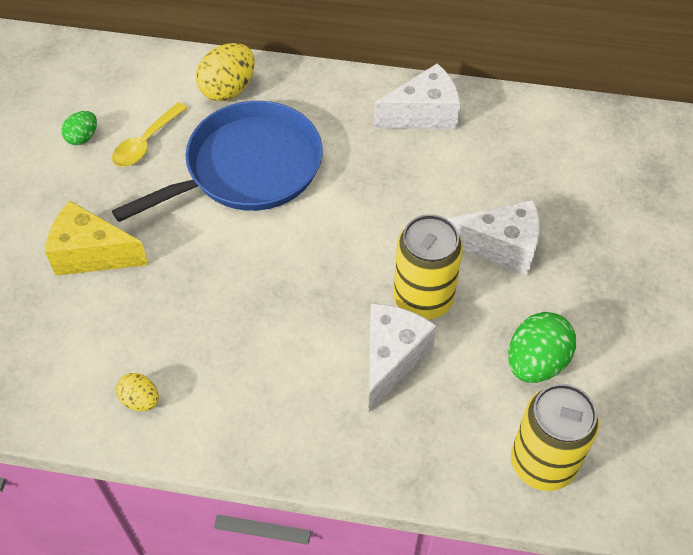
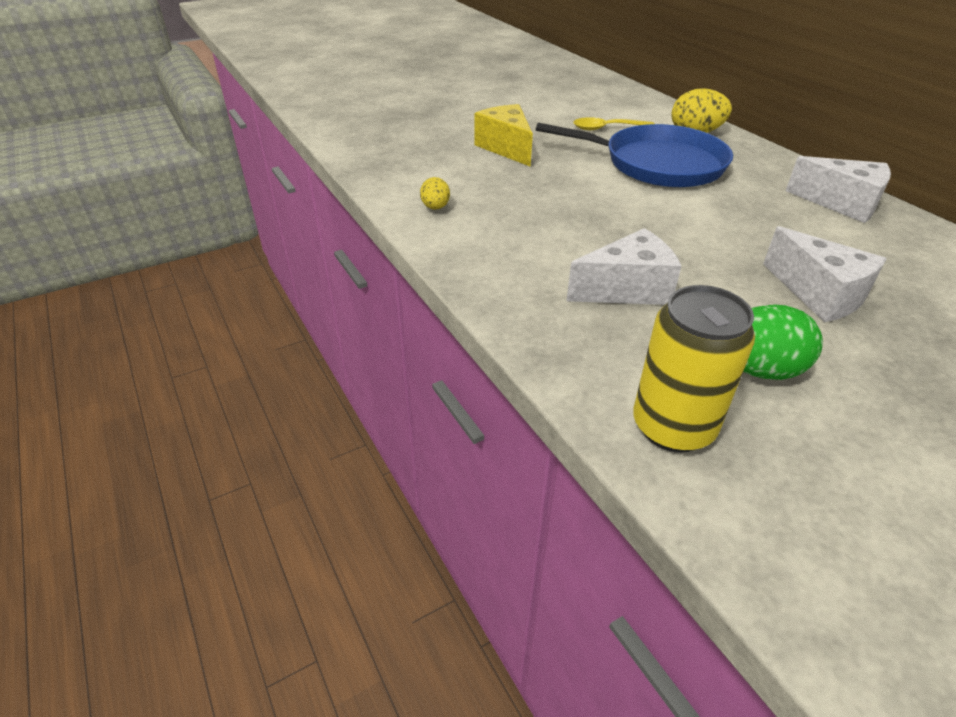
camera: 50 degrees right, 15 degrees down
green egg [61,111,97,145] -> none
yellow can [394,214,463,320] -> none

